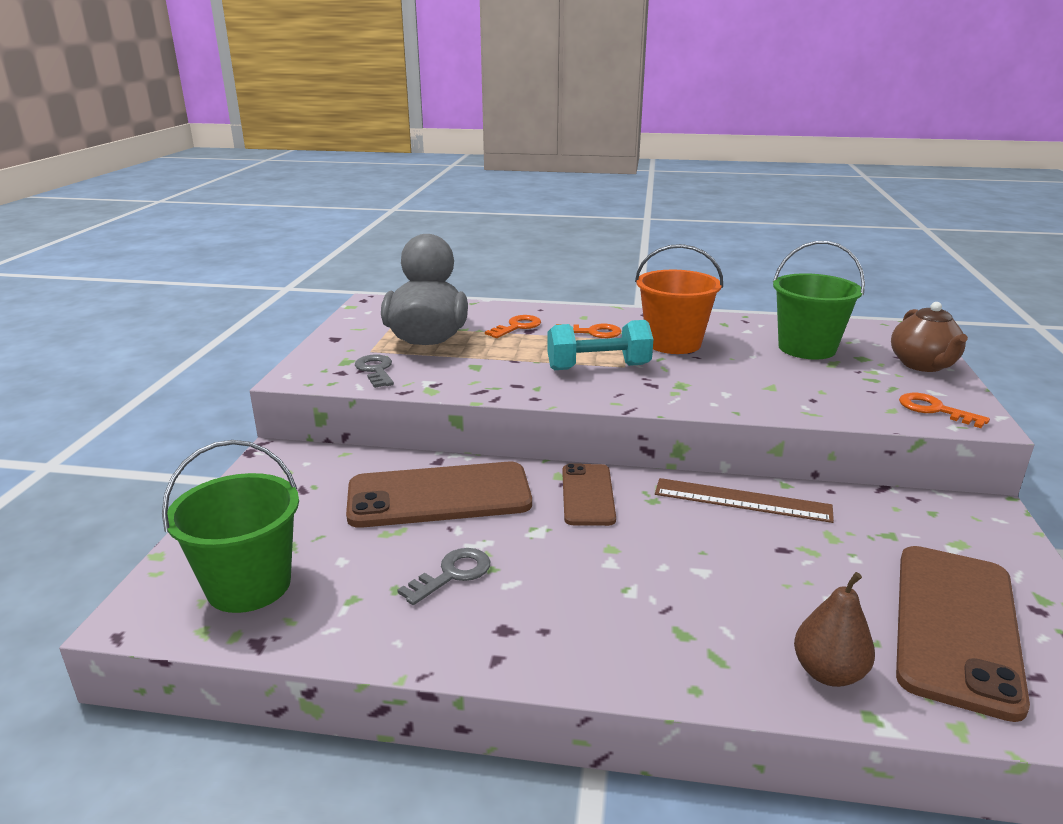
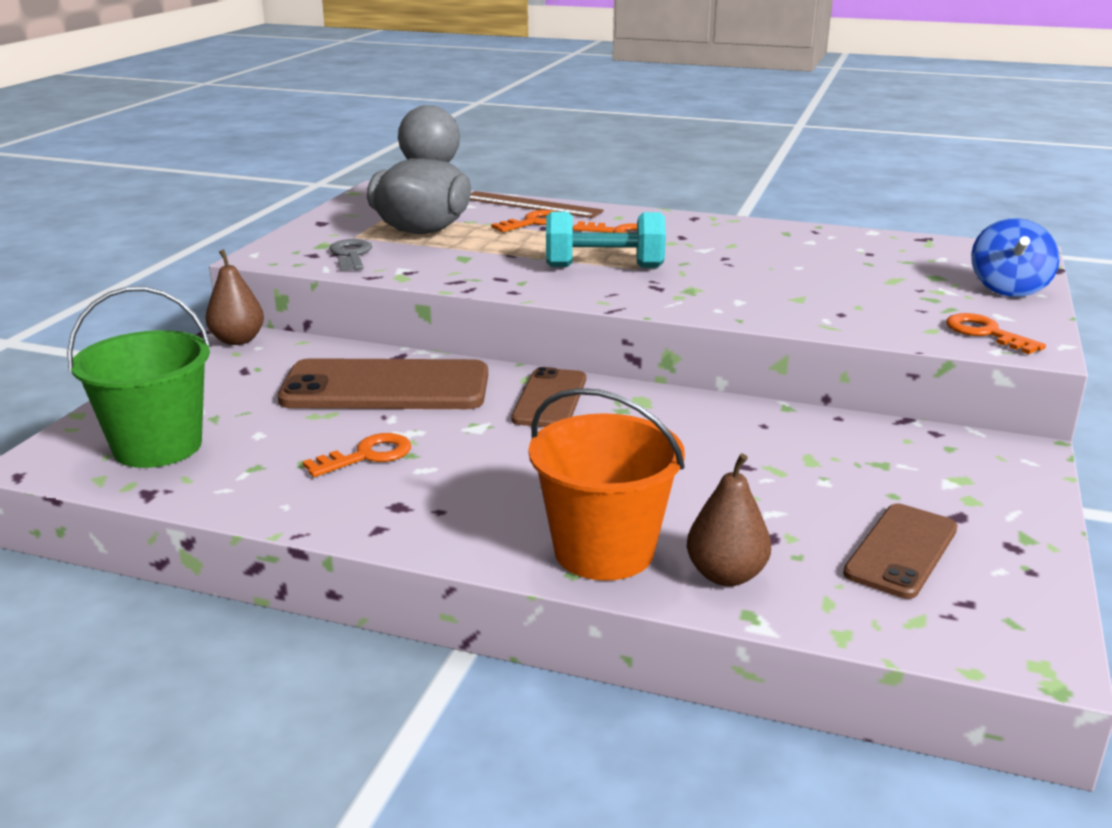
camera: 10 degrees right, 0 degrees up
grey key [397,548,491,605] -> orange key [302,433,411,477]
orange bucket [635,244,723,354] -> orange bucket moved to [529,388,685,581]
brown ruler [655,478,834,523] -> brown ruler moved to [470,191,604,218]
green bucket [773,241,865,360] -> none
brown teapot [891,302,968,372] -> blue spinning top [971,218,1060,297]
brown phone [896,546,1030,722] -> brown phone [843,504,958,599], size x0.58
none -> brown pear [205,249,264,345]

